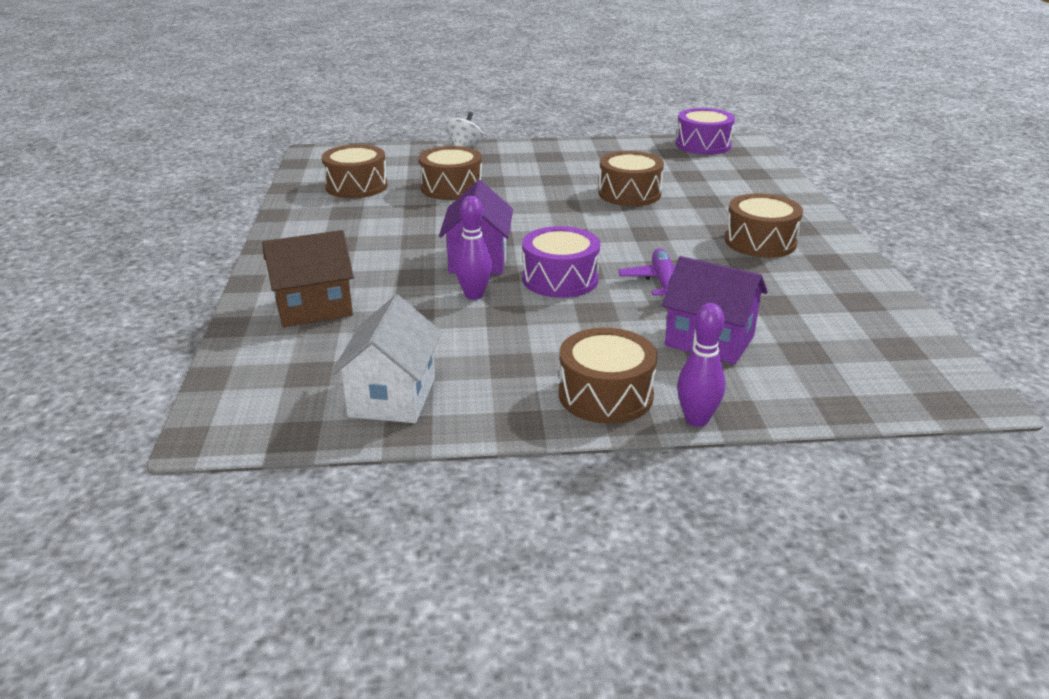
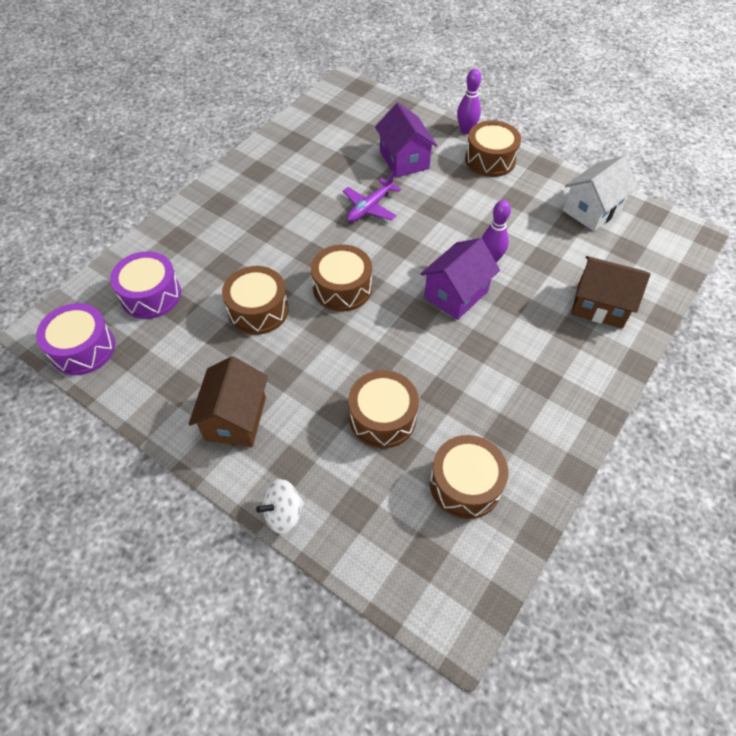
camera: 140 degrees left, 25 degrees up
purple drum [522,226,600,298] -> purple drum moved to [110,251,181,319]
brown drum [725,194,803,258] -> brown drum moved to [311,244,372,312]
none -> brown house [189,356,268,447]

